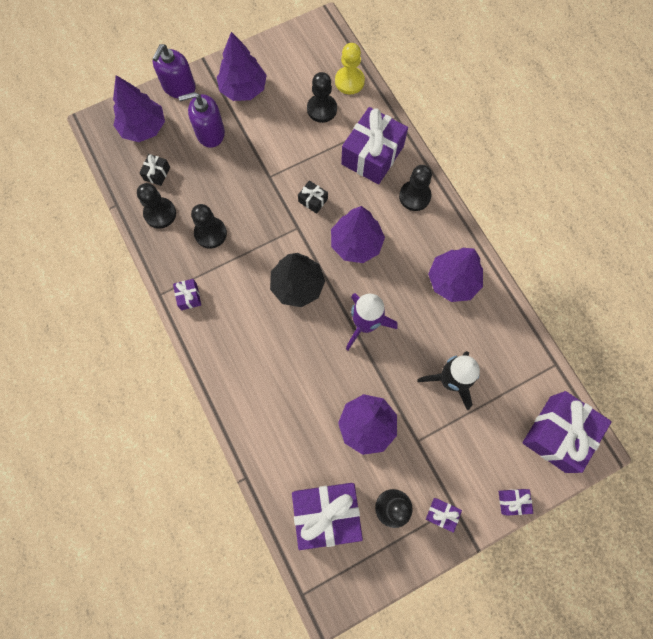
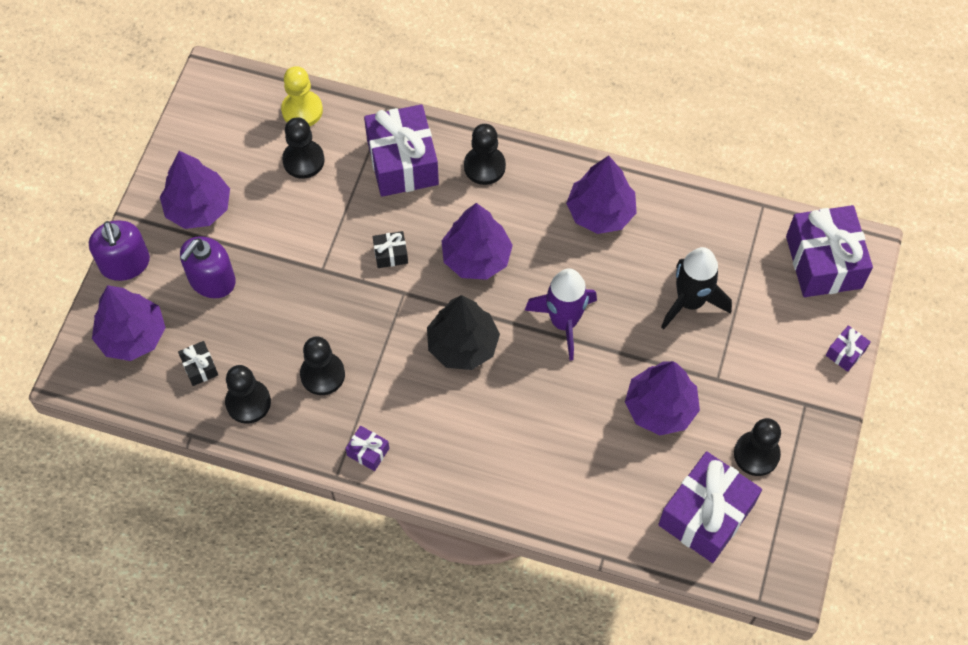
camera: 45 degrees left, 10 degrees down
purple gift [426,498,462,533] -> none

